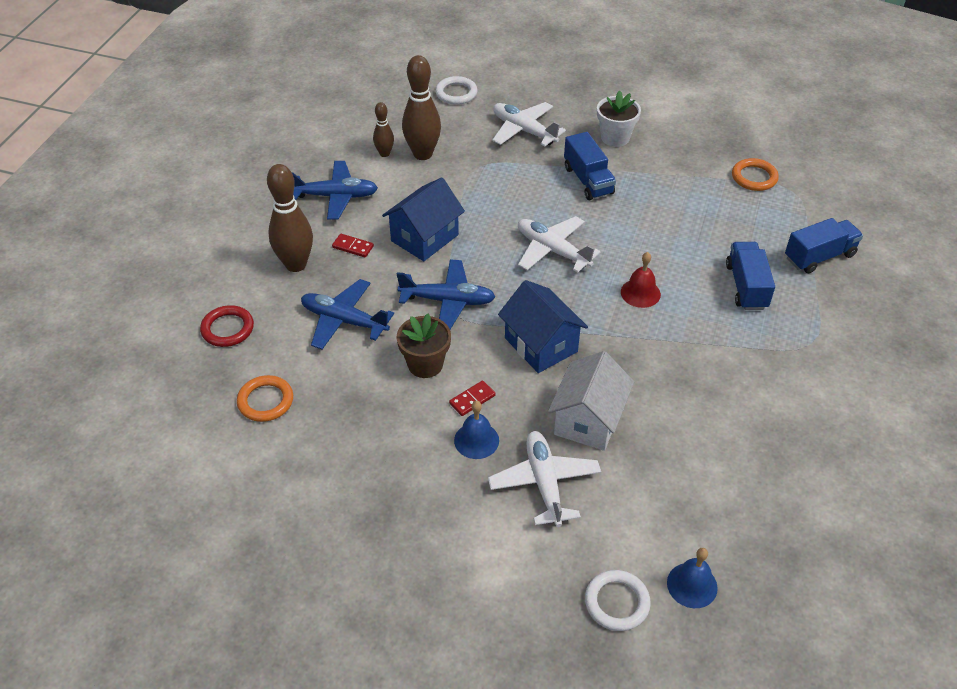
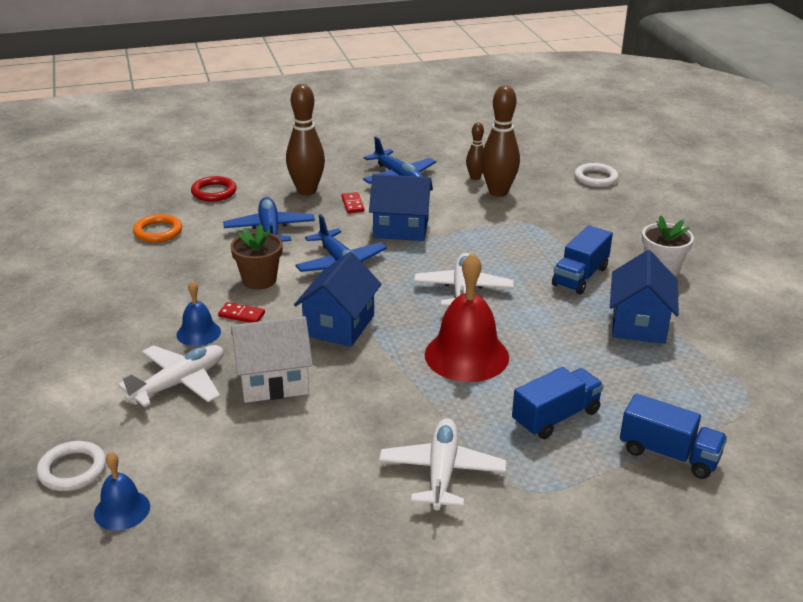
camera: 55 degrees right, 15 degrees down
white plane [492,102,566,146] -> white plane moved to [379,418,506,510]
red bell [621,252,661,308] -> red bell [425,252,509,382], size x1.87
orange ring [732,158,779,191] -> none
none -> blue house [610,250,679,344]

